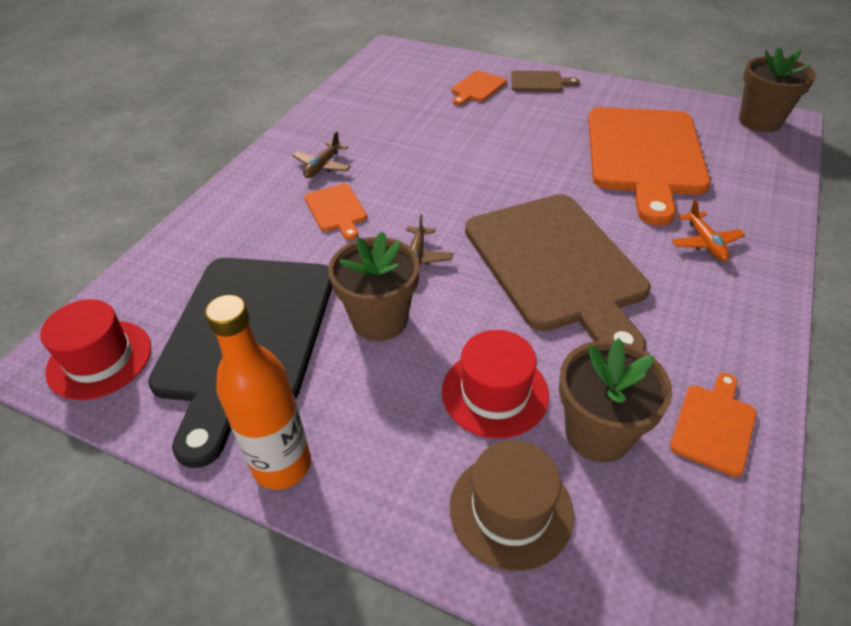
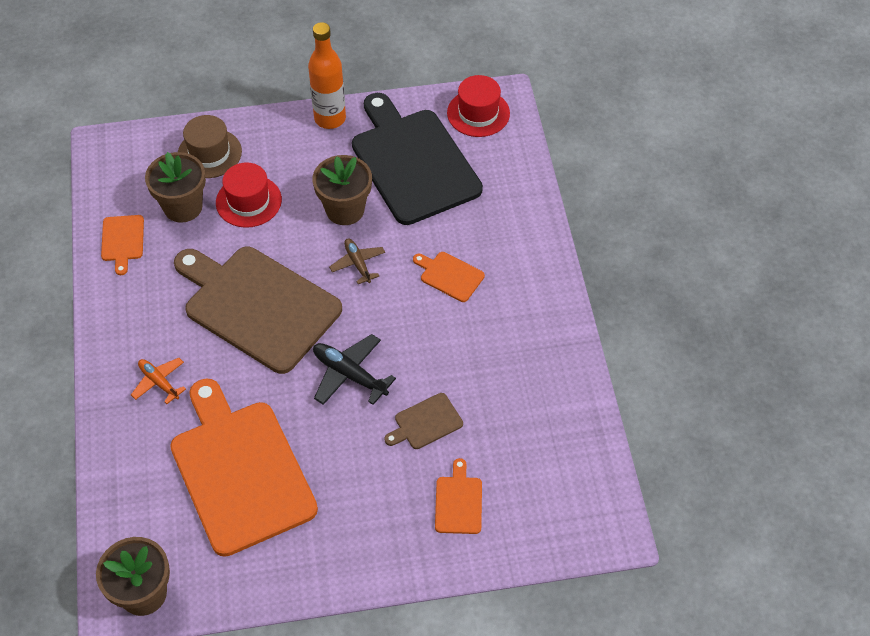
camera: 145 degrees right, 10 degrees up
brown plane [293,131,351,178] -> none
brown cutting board [511,70,579,92] -> brown cutting board moved to [384,393,463,449]
none -> black plane [313,334,396,405]

